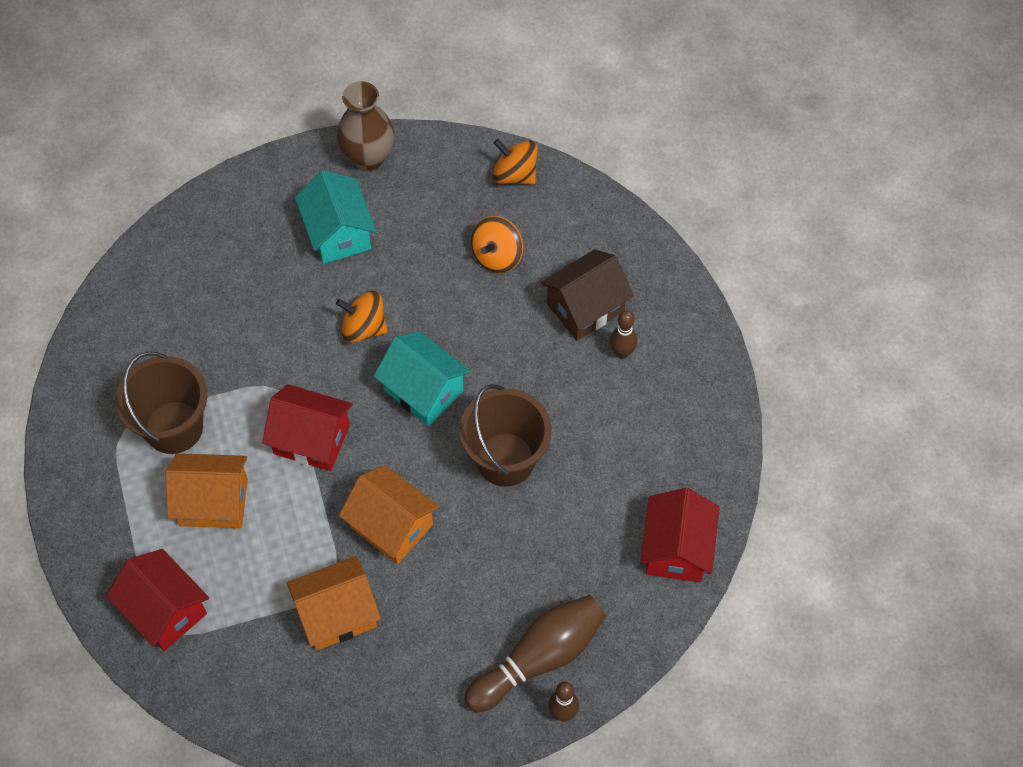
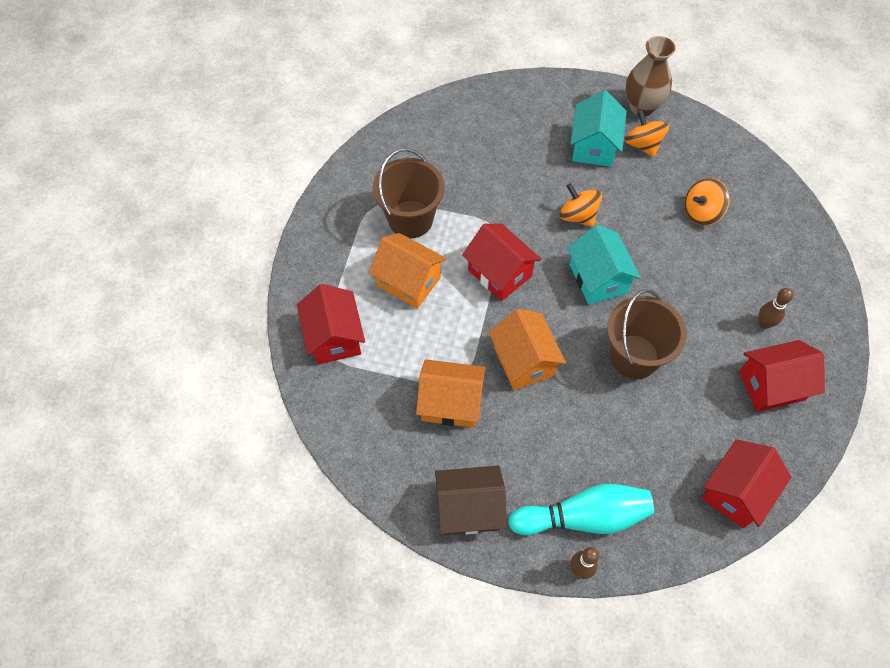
camera: 30 degrees right, 0 degrees up
brown bowling pin [464,595,606,712] -> turquoise bowling pin [508,484,654,535]
orange spinning top [493,139,538,184] -> orange spinning top moved to [625,110,669,157]
brown house [540,249,634,341] -> brown house moved to [435,465,507,535]
none -> red house [739,340,825,412]

